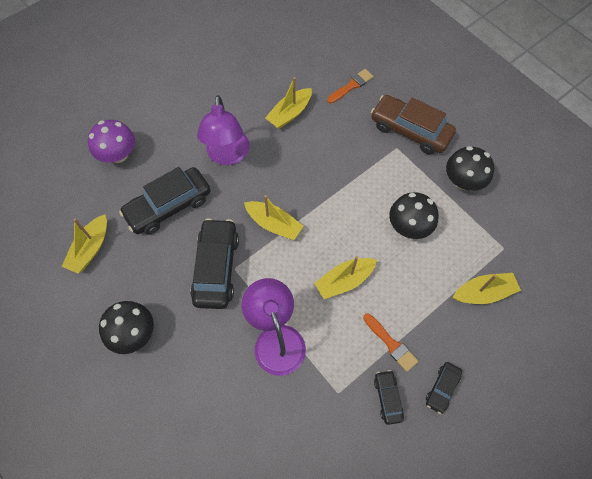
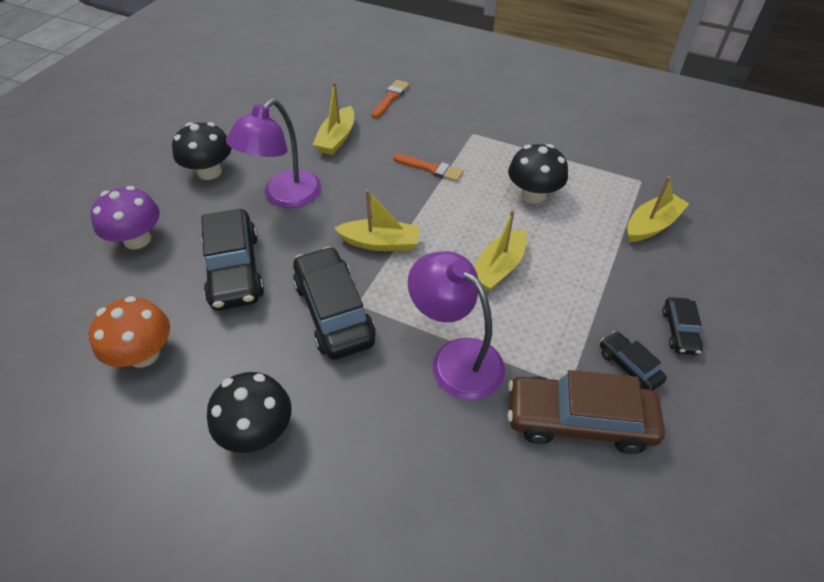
camera: 25 degrees left, 15 degrees down
yellow boat [62,214,107,273] -> orange mushroom [89,296,170,368]
black car [119,167,211,235] -> black car turned 45 degrees counterclockwise [201,209,264,311]
purple lamp [197,95,250,165] -> purple lamp turned 60 degrees clockwise [226,99,321,208]
orange brush [363,313,418,372] -> orange brush moved to [393,154,464,182]
brown car [371,95,456,154] -> brown car moved to [507,370,665,454]
black mushroom [446,146,494,191] -> black mushroom moved to [172,122,231,180]

